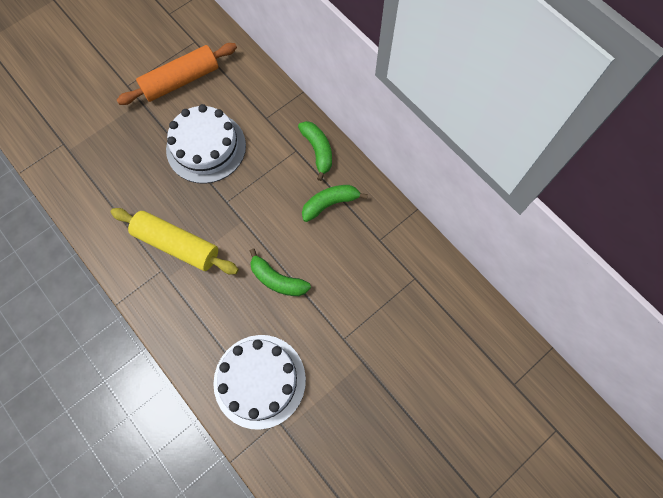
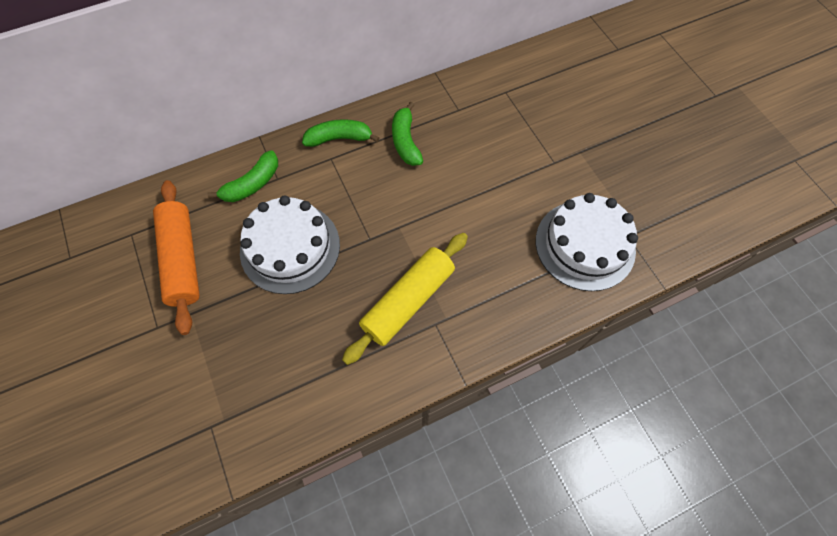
camera: 75 degrees left, 5 degrees down
green banana [250,249,311,296] -> green banana moved to [208,150,278,202]

